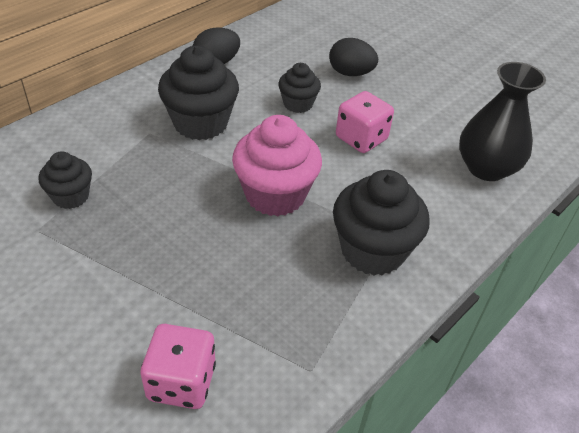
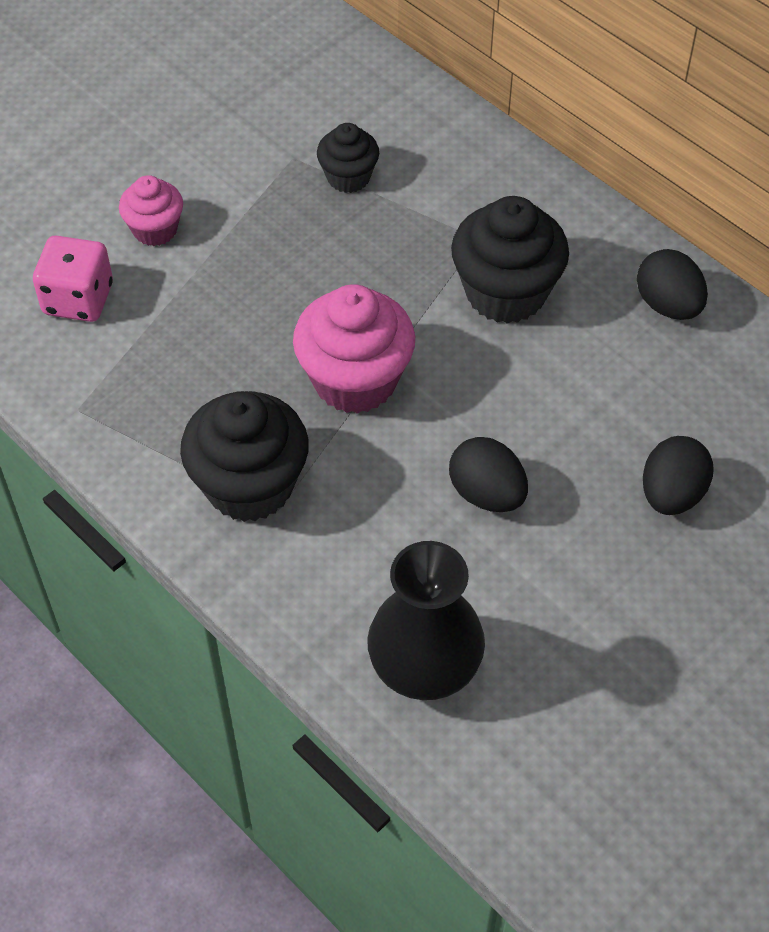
camera: 95 degrees right, 10 degrees up
black cupcake [278,63,321,113] -> none
pink dice [336,91,394,153] -> black egg [449,437,528,512]
none -> pink cupcake [119,175,183,246]

